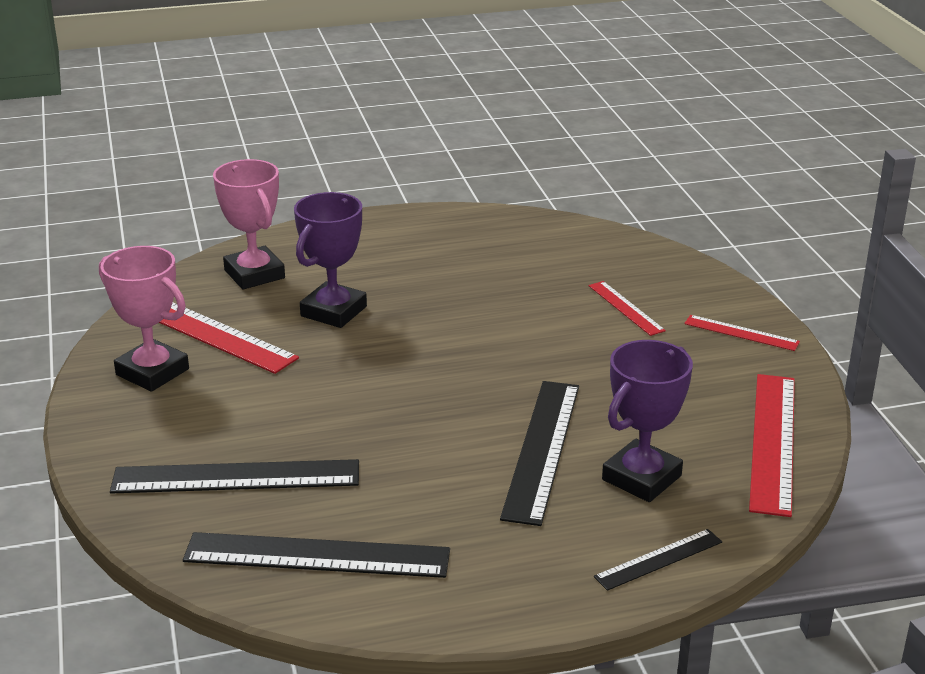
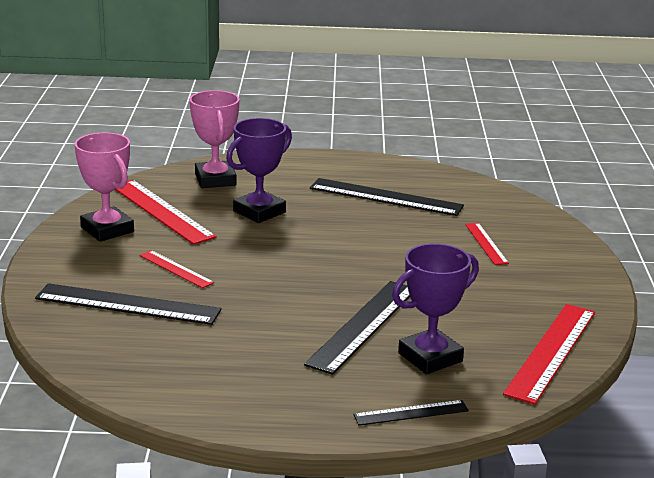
camera: 15 degrees right, 5 degrees down
black ruler [183,532,450,578] -> black ruler moved to [310,178,464,216]
red ruler [684,315,800,351] -> red ruler moved to [140,250,214,288]

